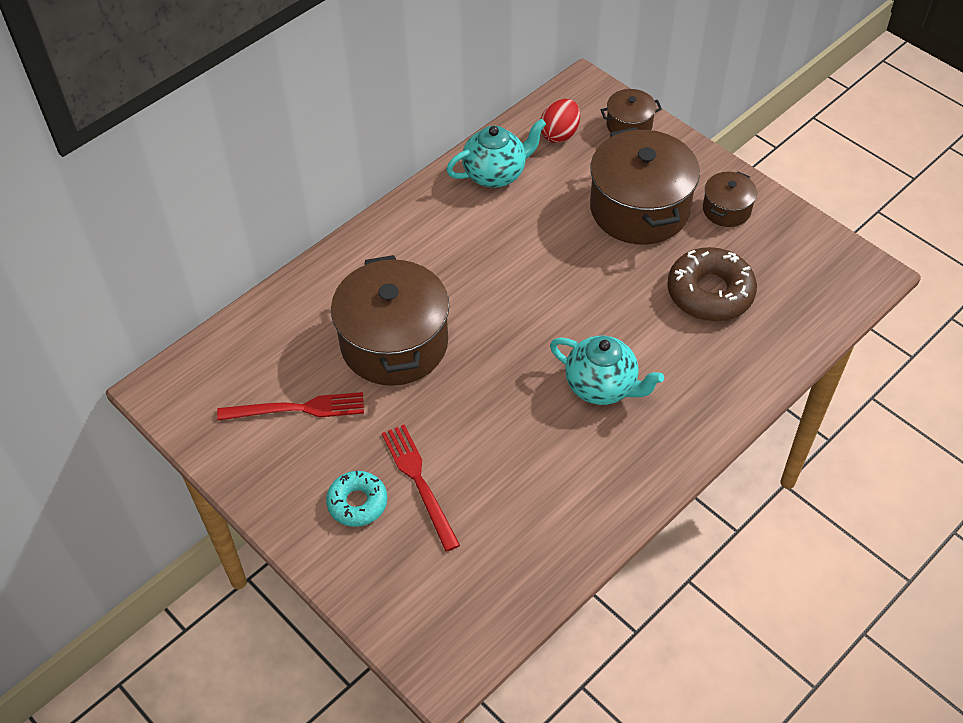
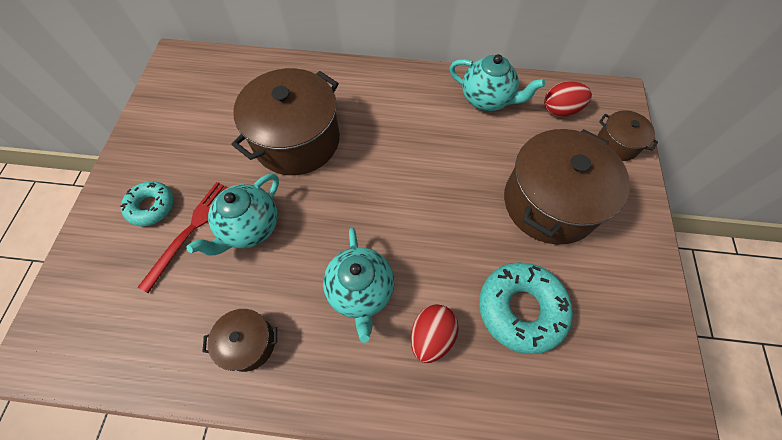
camera: 50 degrees right, 10 degrees up
red fork [217,392,364,421] -> none
brown donut [667,247,757,321] -> turquoise donut [479,262,573,354]
brown pot [703,172,757,227] -> brown pot moved to [202,309,277,372]
none -> turquoise teapot [186,174,279,256]
none -> red egg [411,304,459,363]

